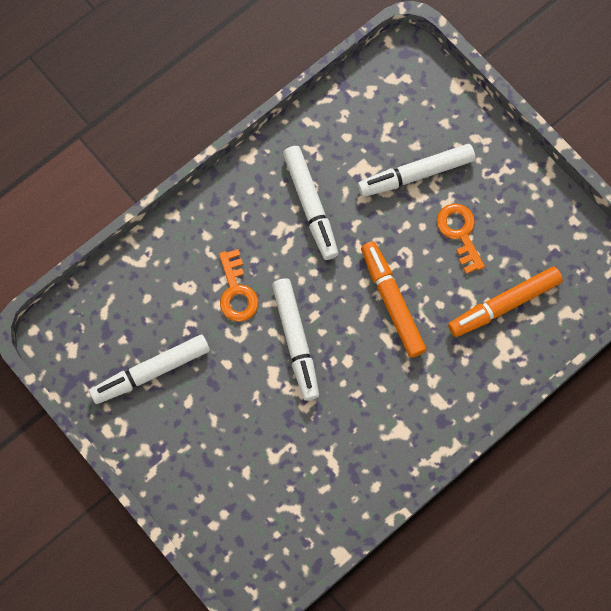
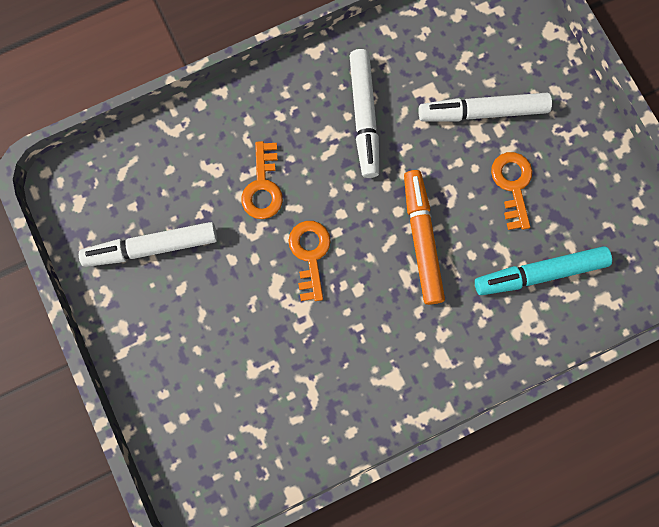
camera: 15 degrees right, 5 degrees up
white marker [272,278,319,401] -> orange key [288,221,331,301]
orange marker [448,266,563,337] -> turquoise marker [475,246,612,295]

